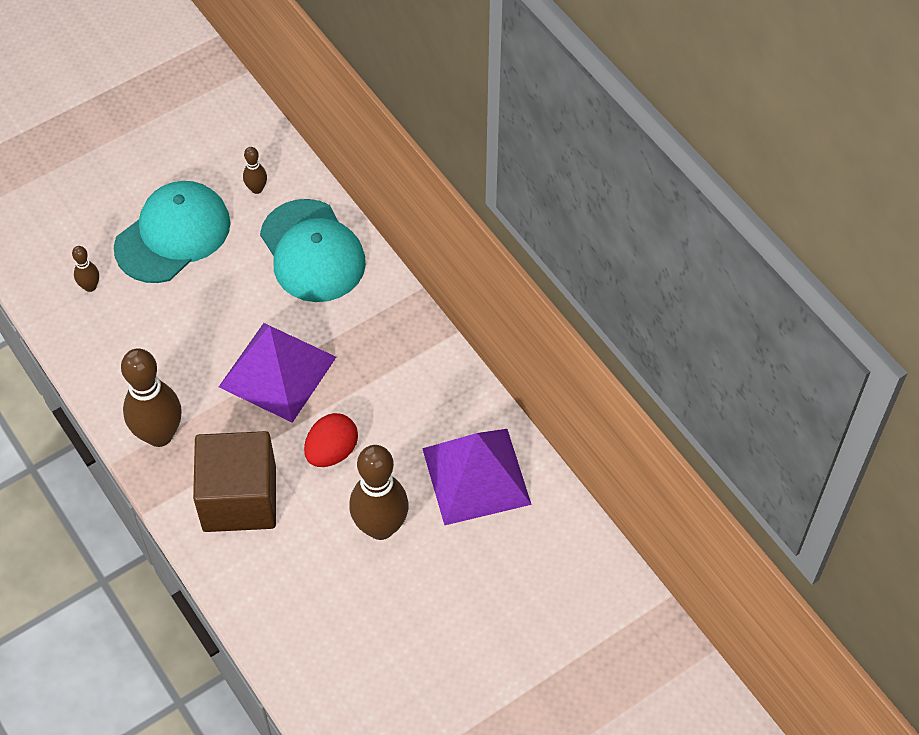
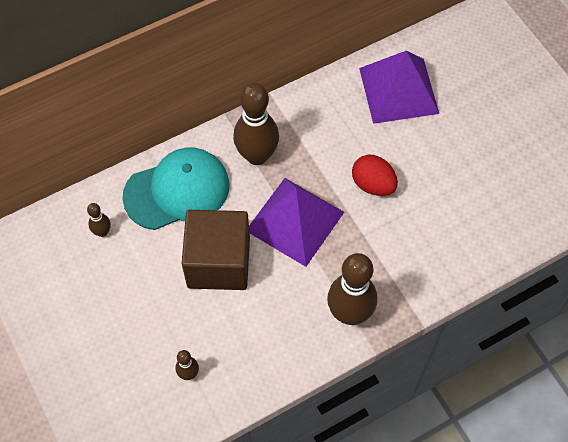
camera: 85 degrees left, 5 degrees up
turquoise cap [114,181,231,283] -> none
brown cube [193,431,276,532] -> brown cube moved to [182,210,250,290]
brown bowling pin [349,445,409,540] -> brown bowling pin moved to [233,83,279,165]

